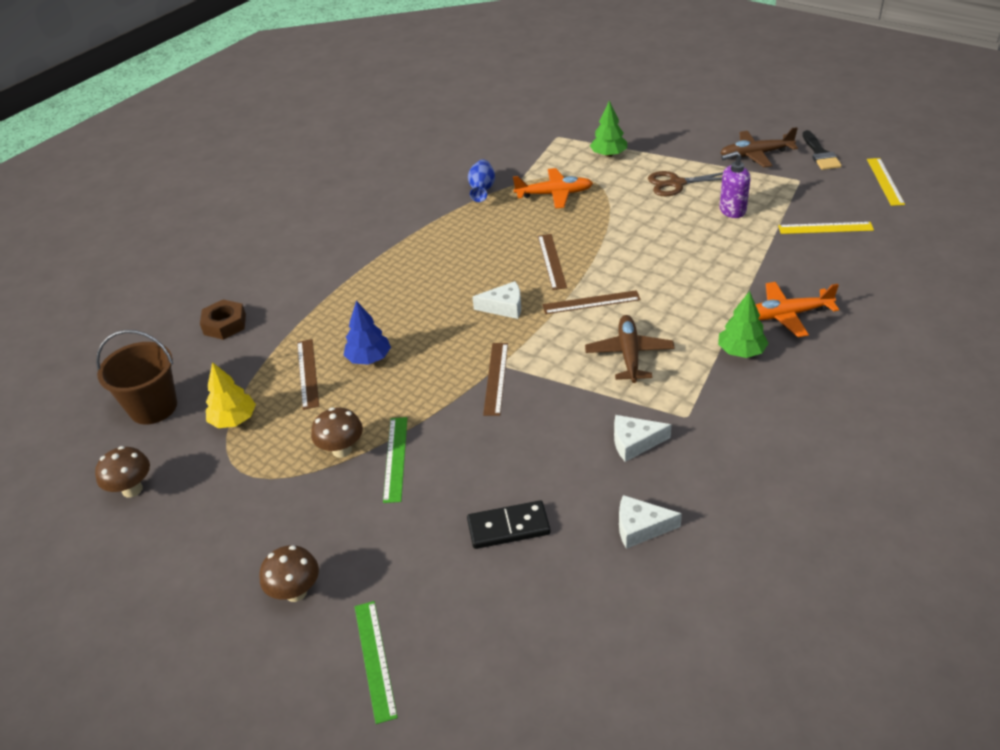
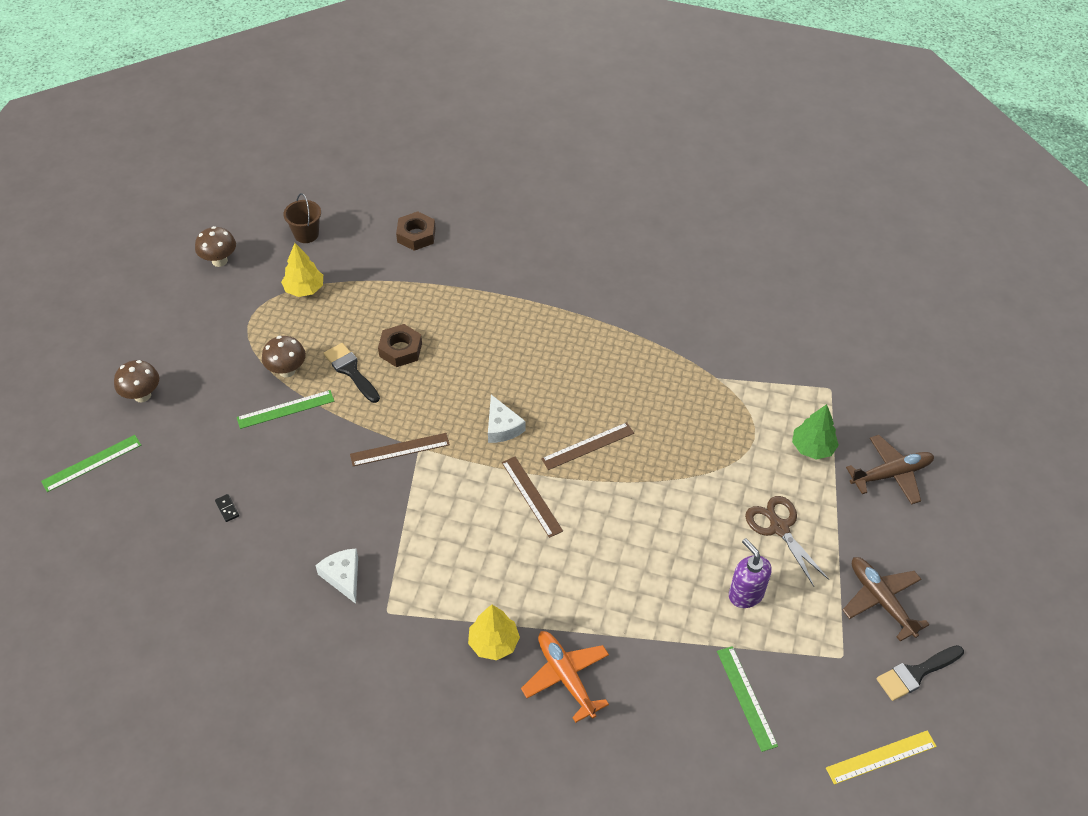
camera: 65 degrees right, 10 degrees up
brown bucket [96,330,177,425] -> brown bucket [283,193,321,243], size x0.63
brown ruler [297,339,319,410] -> none
blue tree [344,301,391,365] -> brown nut [378,324,422,367]
black domino [467,500,551,549] -> black domino [215,494,239,522], size x0.44
blue vase [468,159,495,202] -> none
orange plane [513,168,593,209] -> none
brown plane [585,315,675,383] -> brown plane moved to [846,435,934,505]
white cheese [619,495,682,549] -> none
green tree [718,291,769,358] -> yellow tree [468,605,520,660]
yellow ruler [778,222,874,234] -> green ruler [717,646,778,752]
none -> black brush [323,343,380,403]

